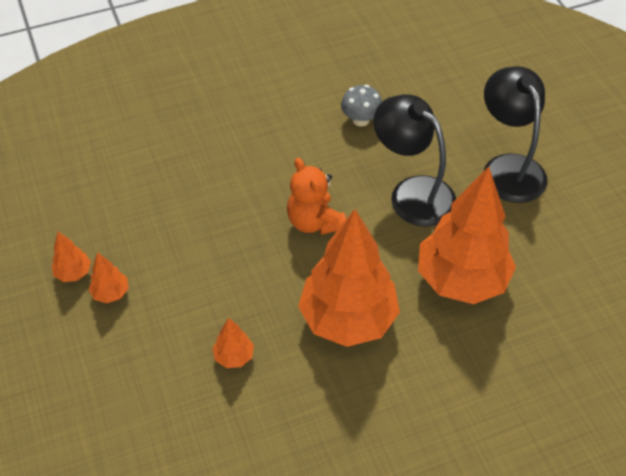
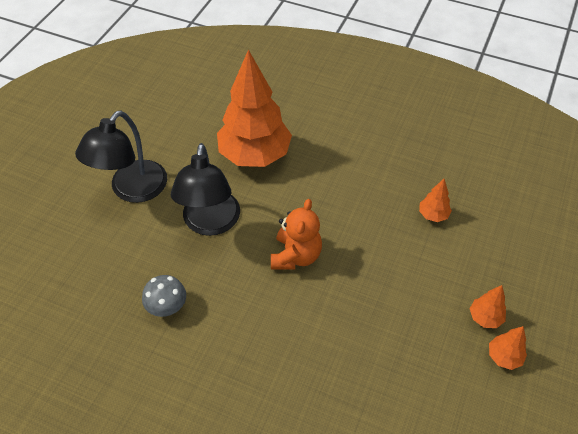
camera: 135 degrees left, 0 degrees up
orange tree [298,209,400,347] -> none

